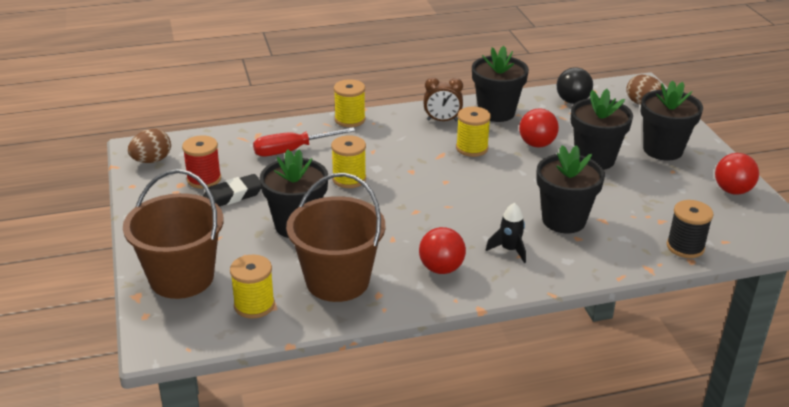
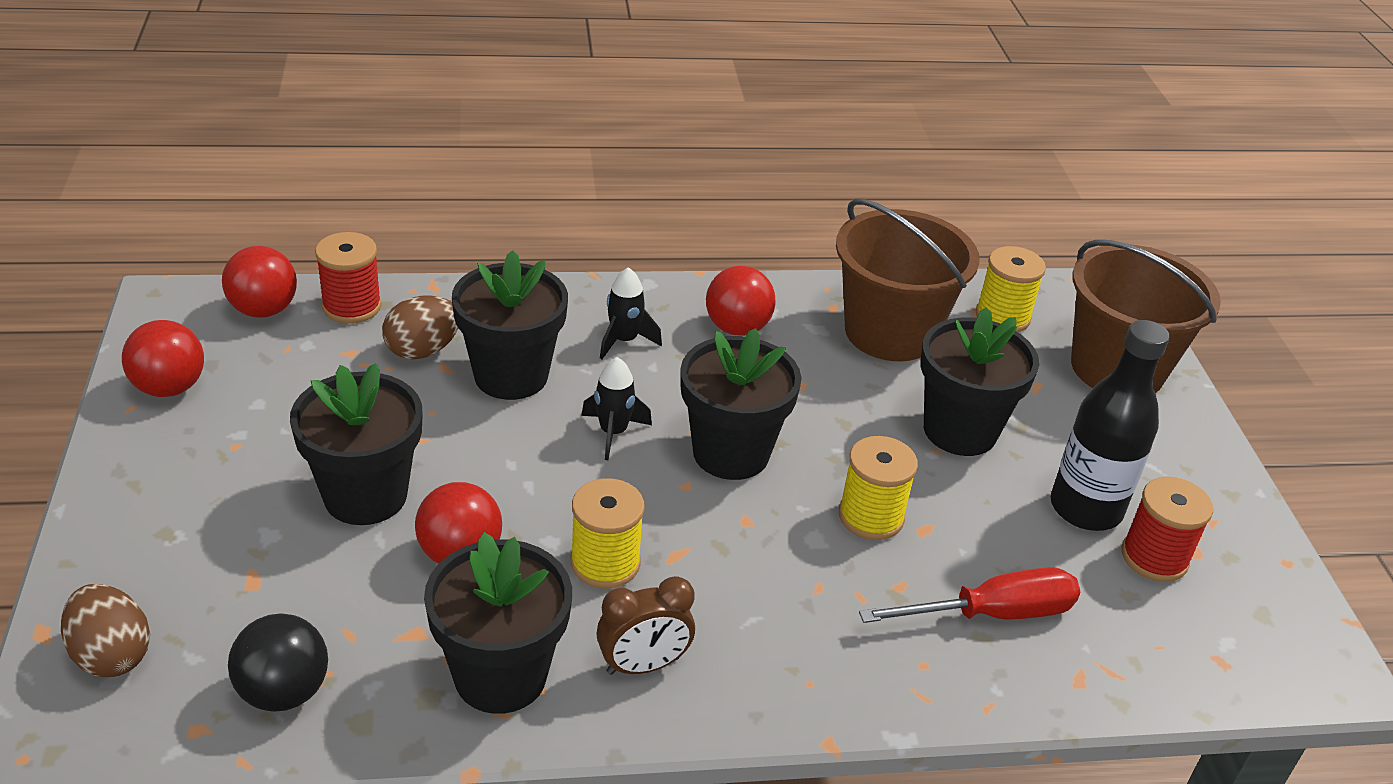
camera: 175 degrees left, 5 degrees up
brown egg [128,129,171,163] -> brown egg moved to [382,295,458,360]
black eraser [203,174,261,207] -> black bottle [1051,320,1170,531]
yellow spool [334,79,366,127] -> none
brown clock [424,77,463,121] -> brown clock turned 150 degrees clockwise [596,576,695,675]
black flower pot [641,80,703,161] -> black flower pot moved to [680,328,801,480]
black spool [667,200,714,258] -> red spool [315,232,382,324]
none -> red ball [222,246,297,317]
none -> black rocket [581,357,652,460]

